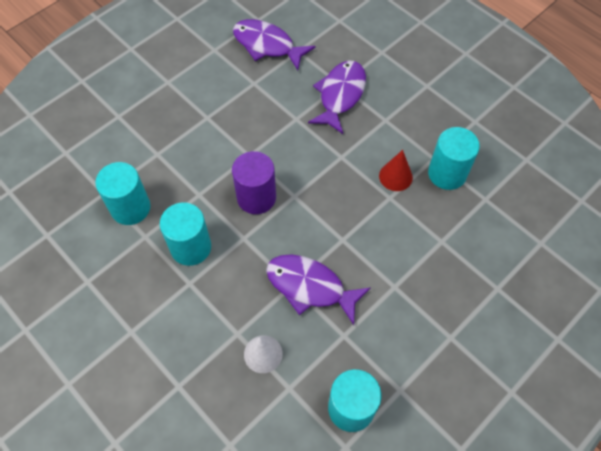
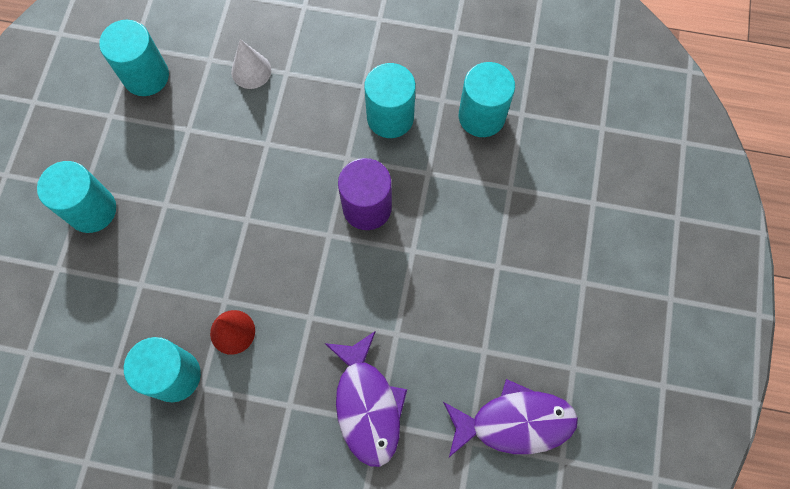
camera: 145 degrees right, 10 degrees up
purple fish [266,255,371,325] -> none
none -> turquoise cylinder [37,161,116,233]

